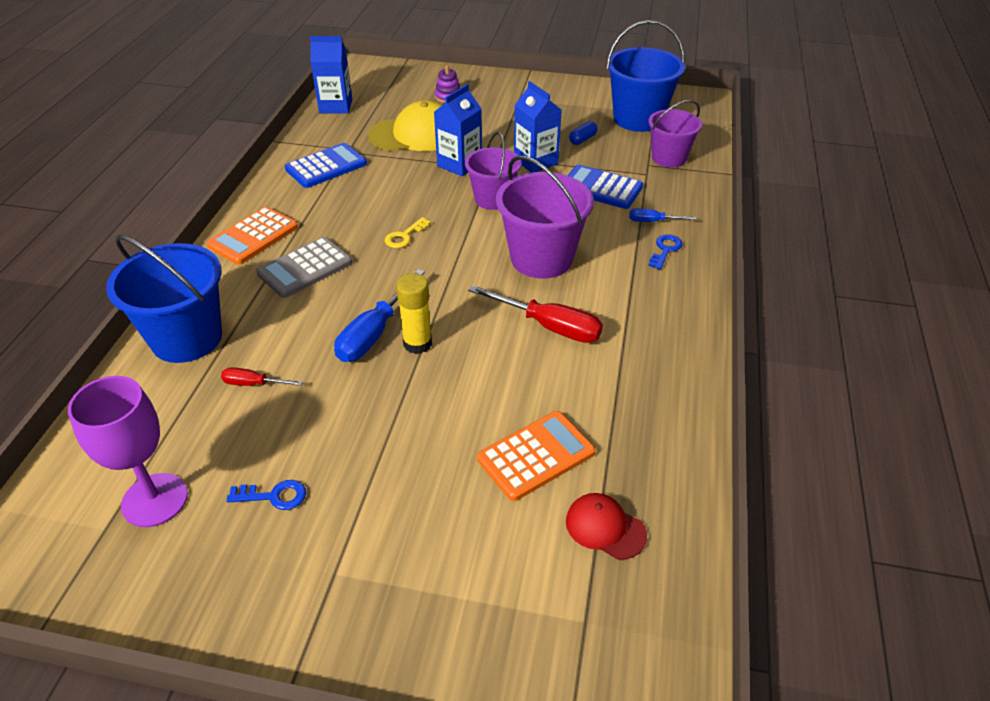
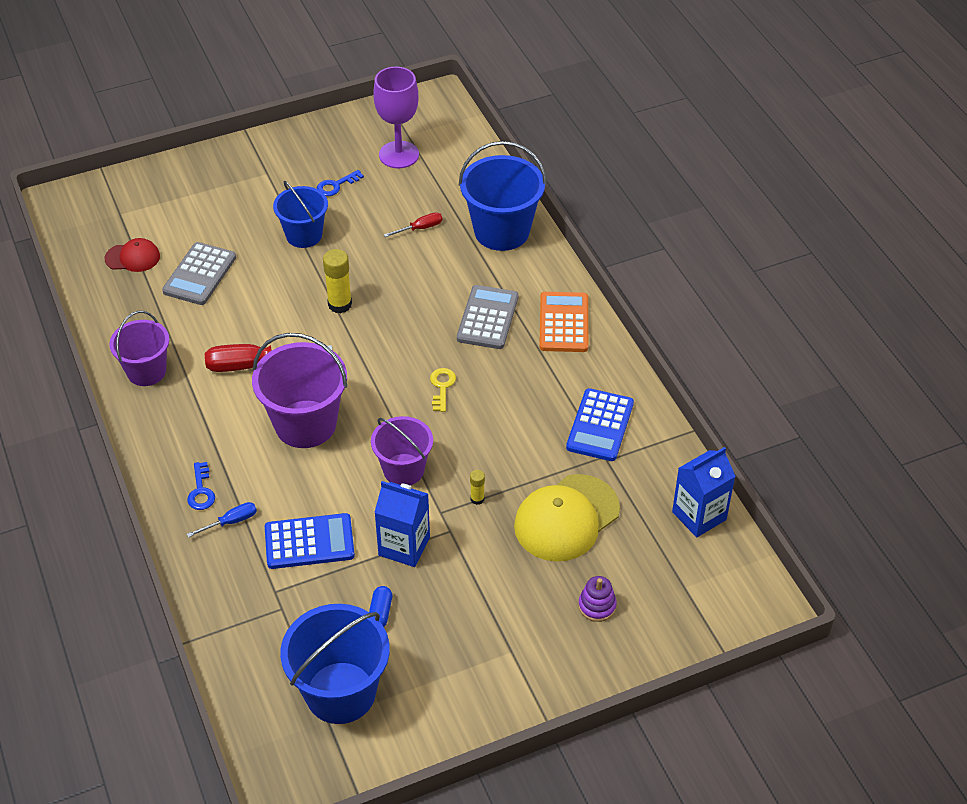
camera: 145 degrees right, 5 degrees up
blue screwdriver [334,269,425,362] -> none
blue carton [434,84,482,176] -> yellow glue stick [470,470,485,505]
orange calculator [477,411,596,501] -> grey calculator [162,242,236,305]
purple bucket [648,100,702,168] -> purple bucket moved to [110,311,169,386]
none -> blue bucket [273,181,328,248]

